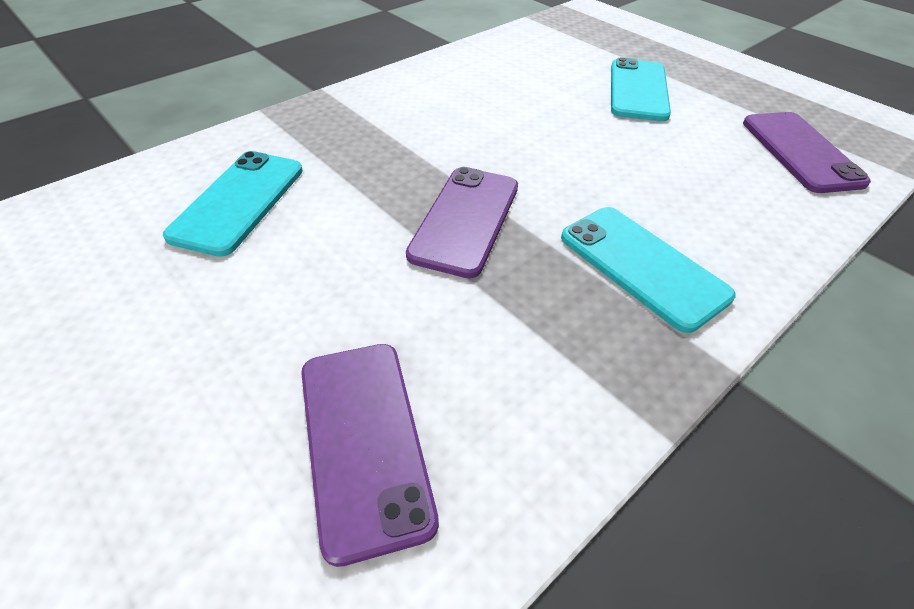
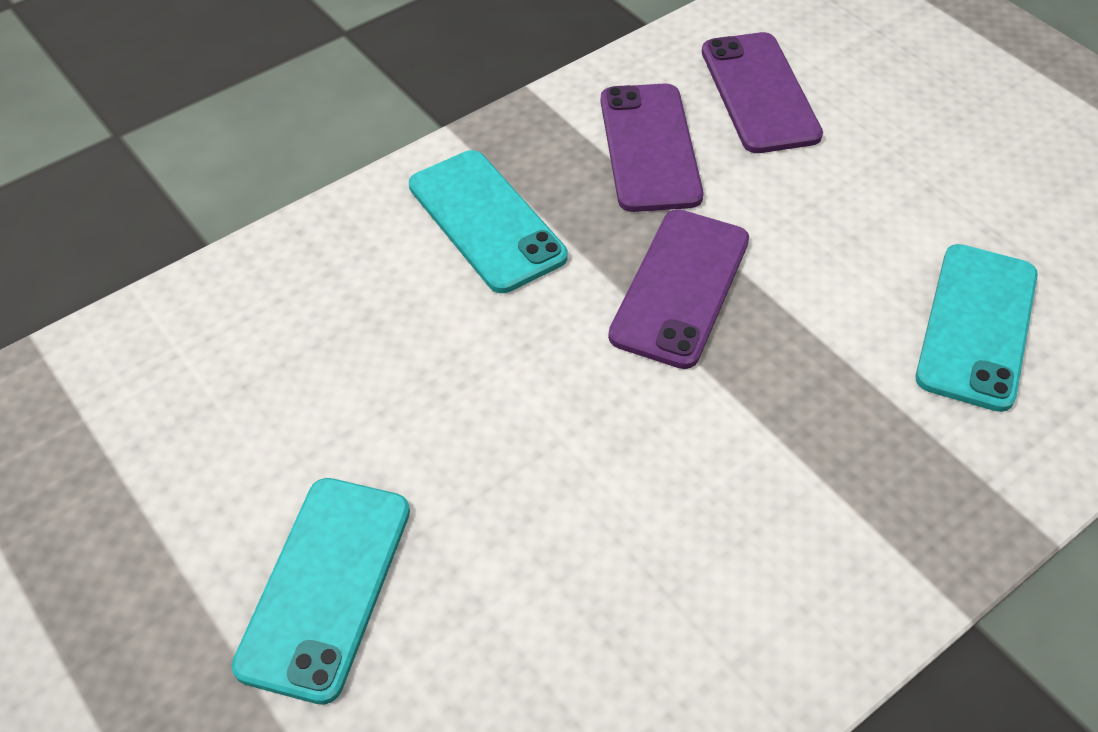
camera: 175 degrees left, 5 degrees up
purple phone [743,112,871,193] -> purple phone moved to [600,84,703,212]

